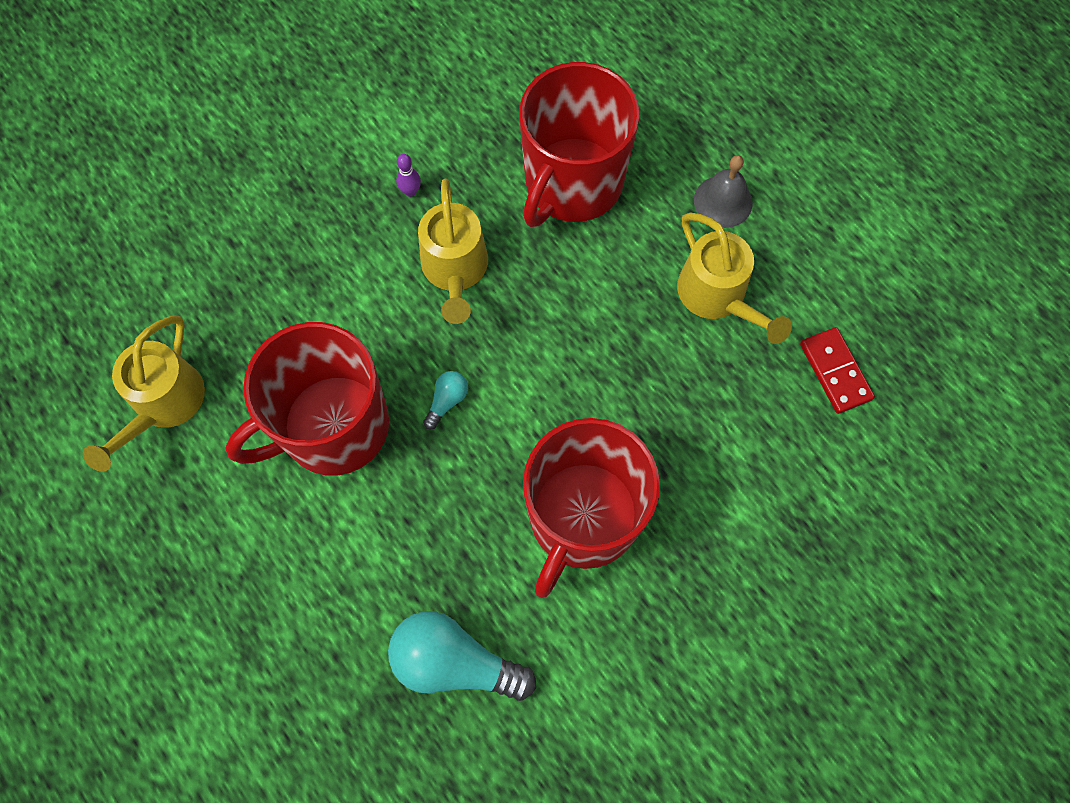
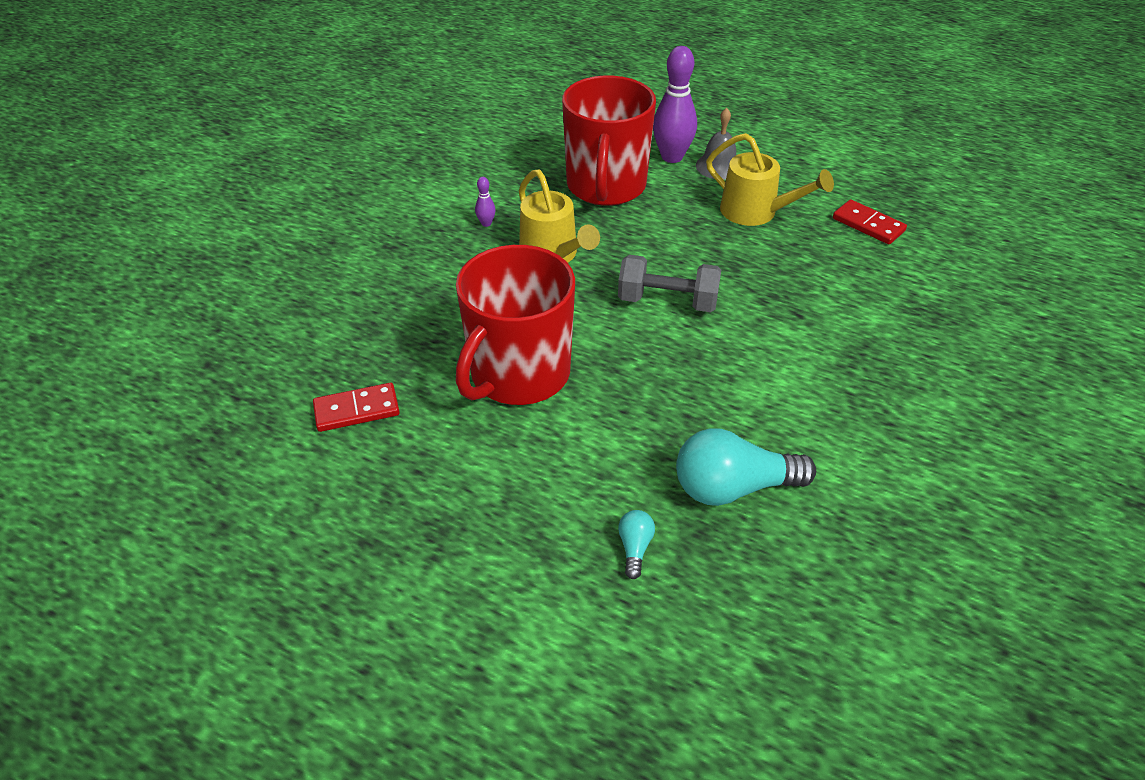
camera: 25 degrees left, 25 degrees down
yellow watering can [83,316,205,472] -> red domino [313,383,400,432]
turquoise light bulb [423,371,468,430] -> turquoise light bulb moved to [618,510,655,579]
red mug [523,418,660,598] -> none
none -> grey dumbbell [618,255,721,312]
none -> purple bowling pin [653,46,697,163]

